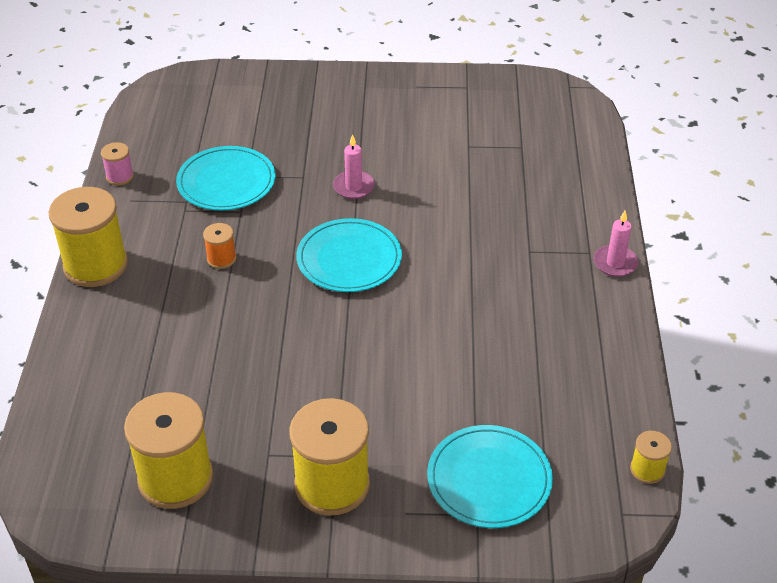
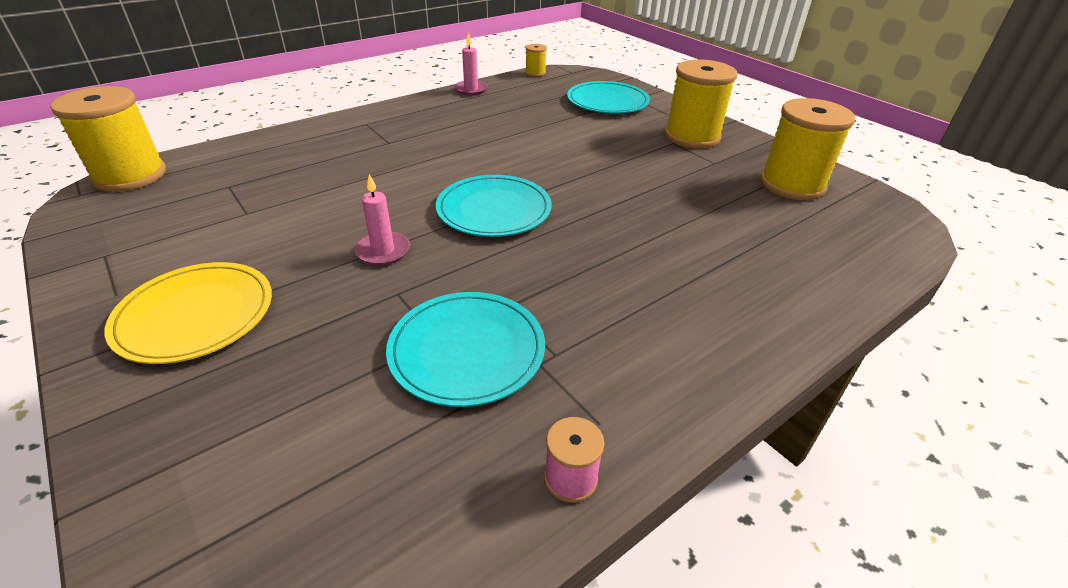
camera: 130 degrees left, 5 degrees down
yellow spool [49,187,128,287] -> yellow spool moved to [50,86,166,192]
orange spool [203,223,236,269] -> none
pink candle [593,210,639,277] -> pink candle moved to [454,32,488,95]
none -> yellow plate [105,262,272,364]

